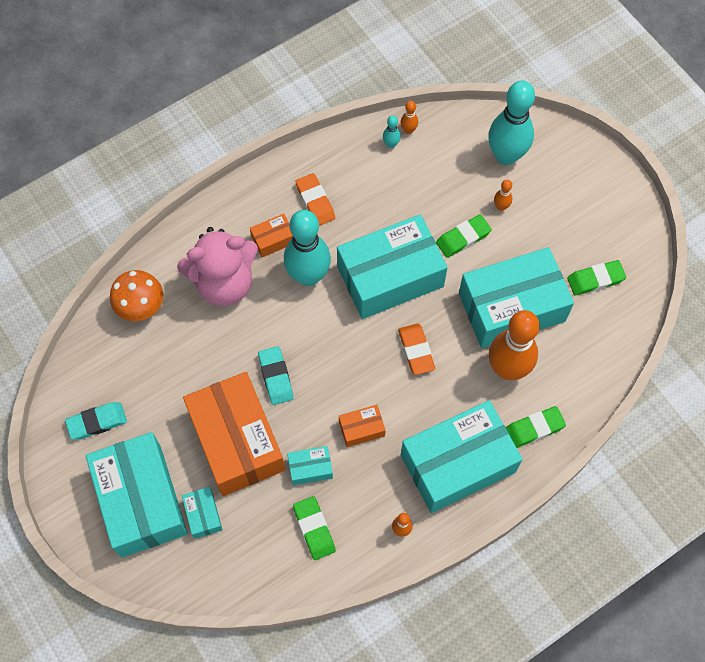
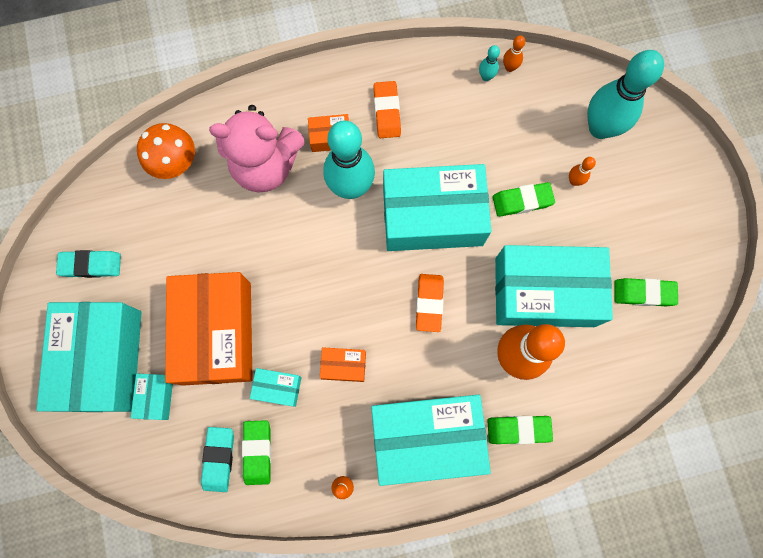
camera: 20 degrees right, 10 degrees up
turquoise eraser [258,346,294,405] -> turquoise eraser moved to [201,427,234,492]

